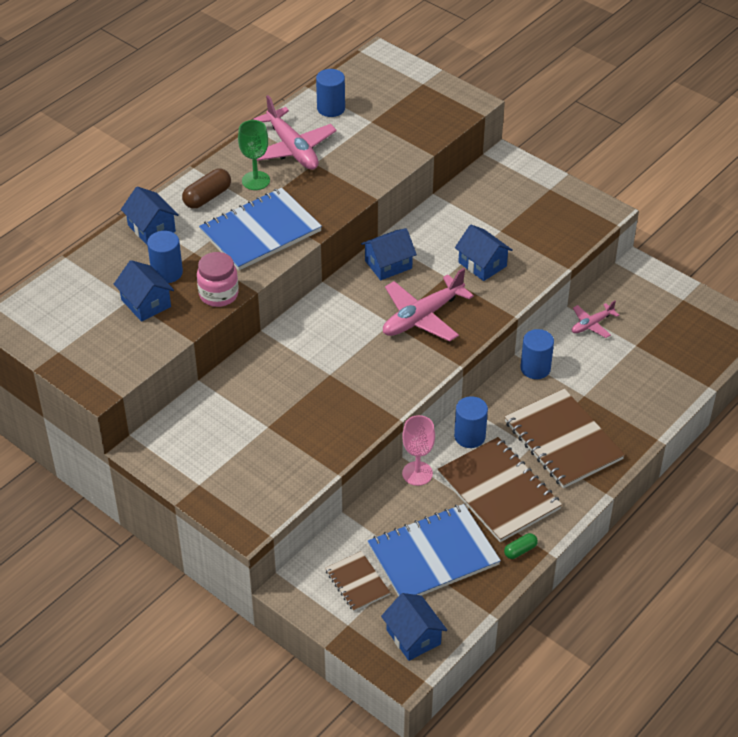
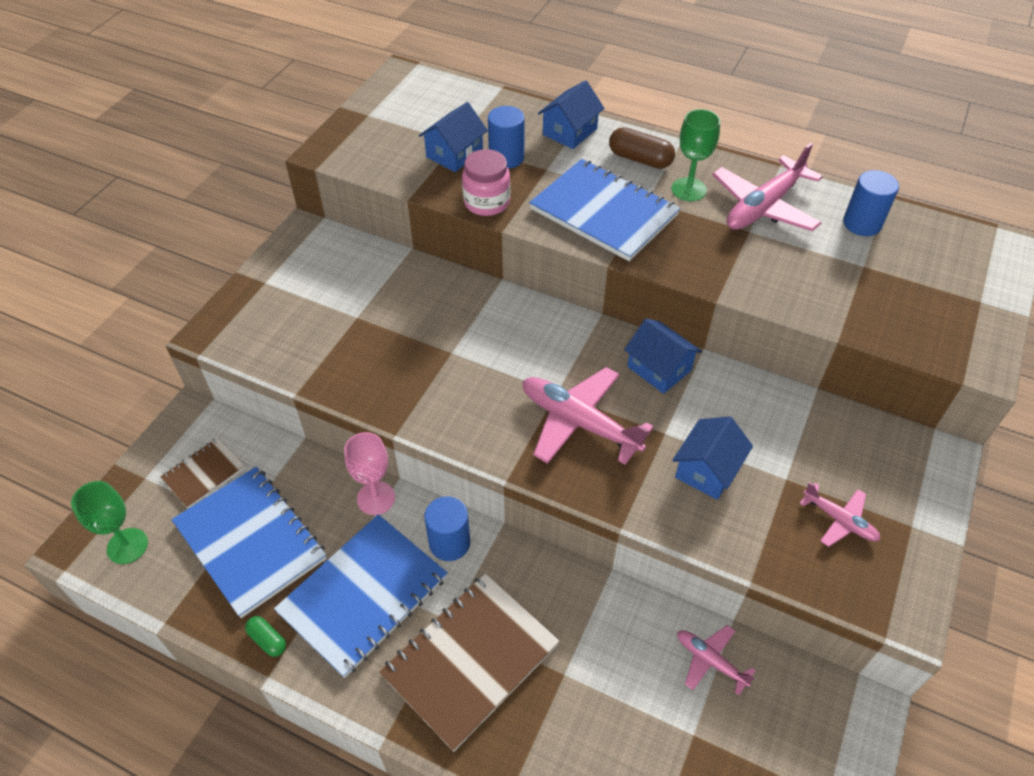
camera: 75 degrees right, 5 degrees up
blue house [381,593,447,661] -> green goblet [71,481,148,564]
brown notebook [438,437,562,542] -> blue notebook [274,514,448,678]
blue cylinder [520,329,554,379] -> none
none -> pink plane [799,482,881,547]

